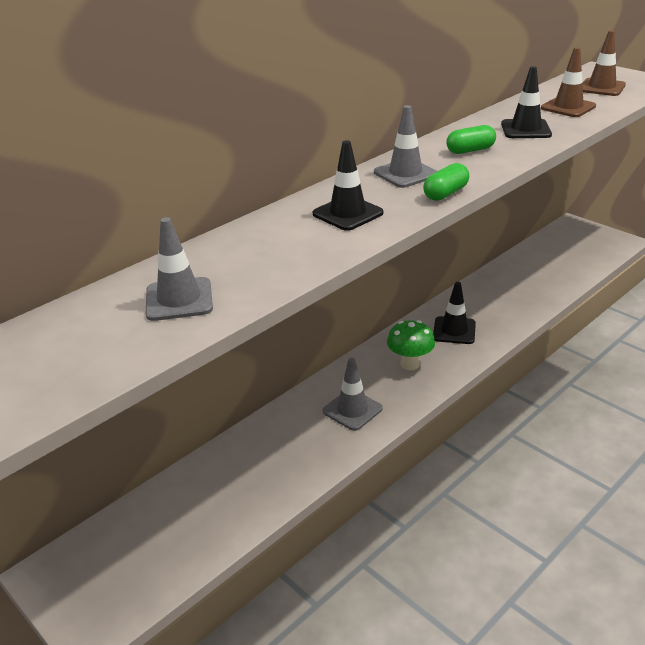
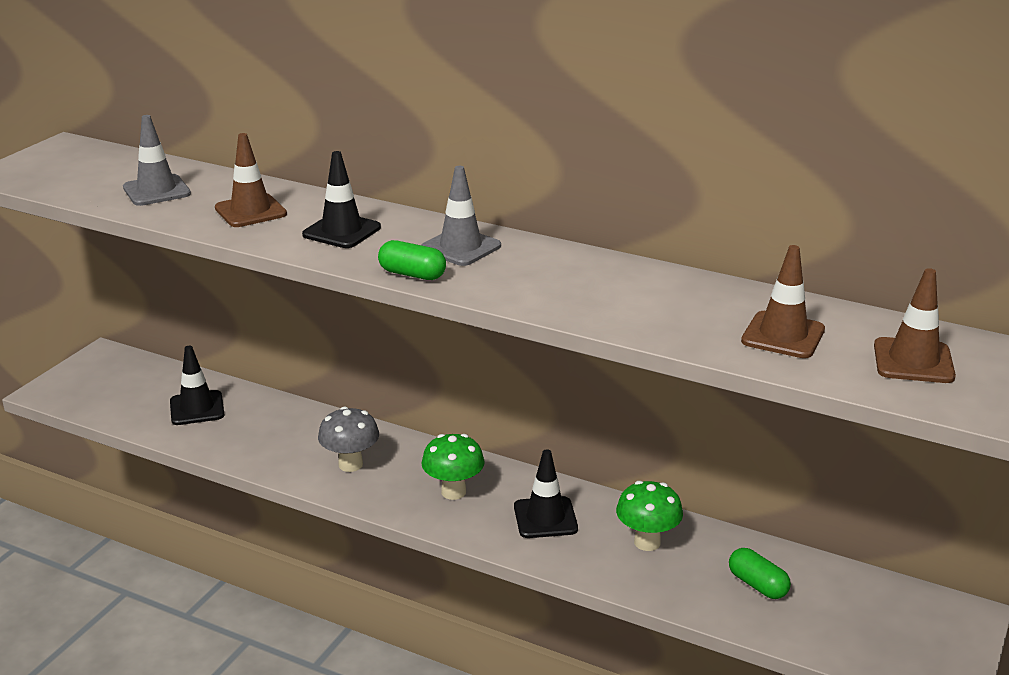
camera: 70 degrees right, 5 degrees down
grey traffic cone [323,358,383,431] -> grey mushroom [318,407,379,472]
green capsule [446,125,496,154] -> green capsule moved to [729,548,791,599]
black traffic cone [501,66,552,138] -> black traffic cone moved to [170,346,225,425]
none -> brown traffic cone [215,133,287,227]
none -> green mushroom [616,481,683,551]

